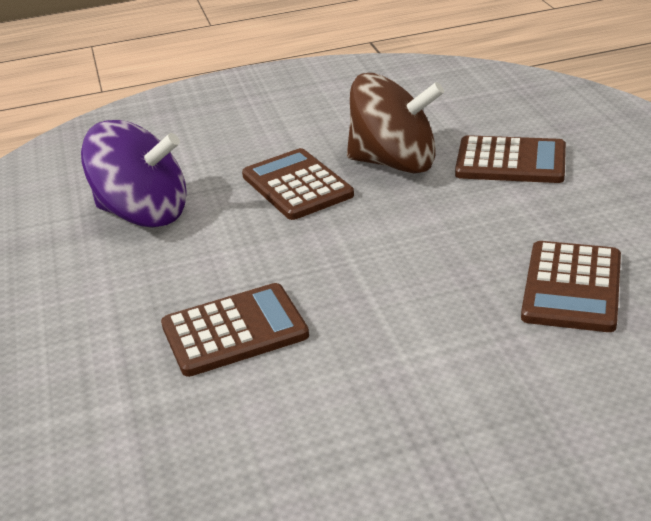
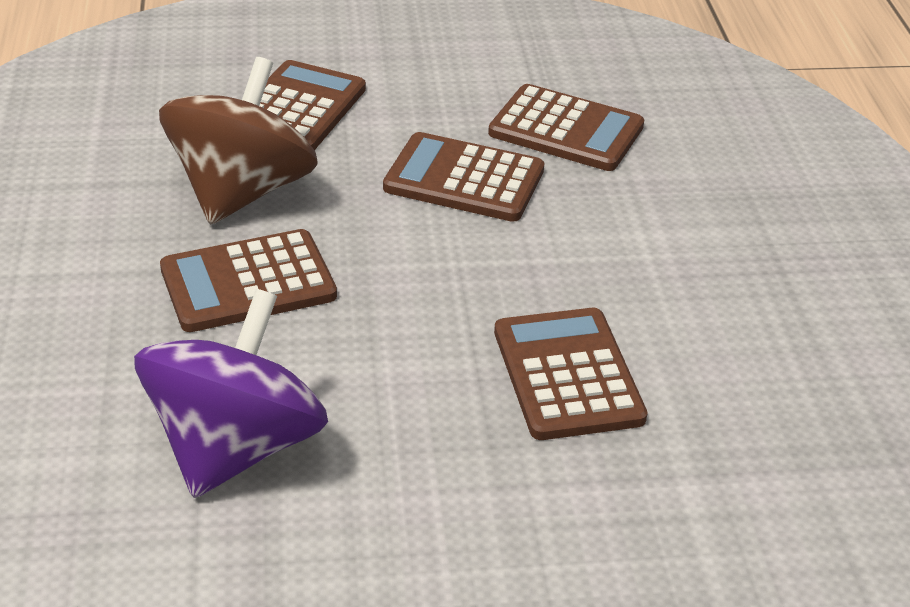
camera: 85 degrees left, 5 degrees up
none -> brown calculator [383,132,544,222]

